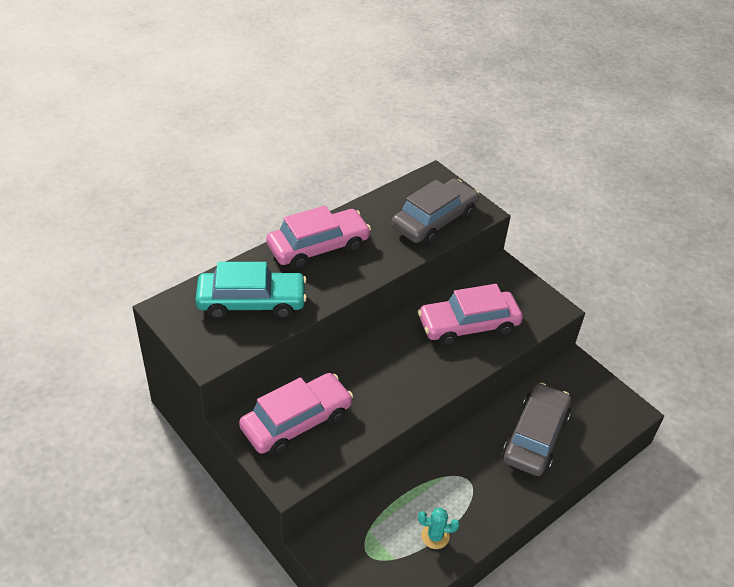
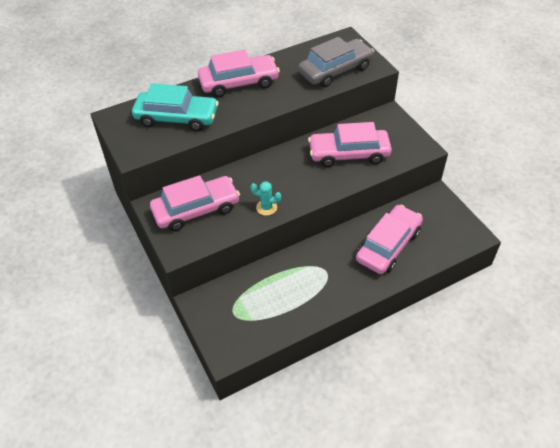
camera: 15 degrees right, 5 degrees up
turquoise cactus [418,507,460,549] -> turquoise cactus moved to [251,181,281,216]
grey car [503,383,571,476] -> pink car [356,205,423,274]

